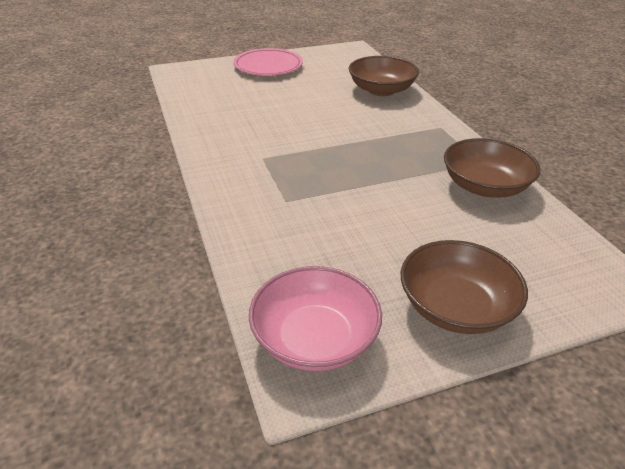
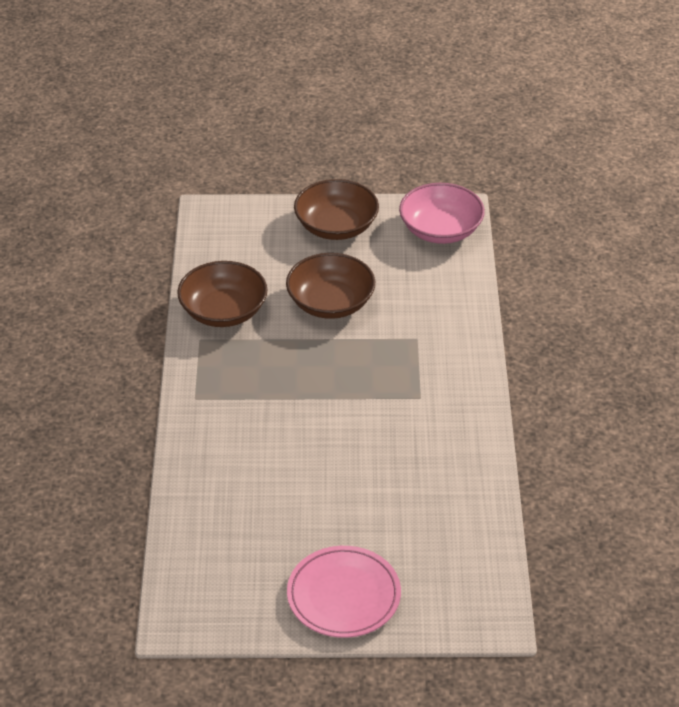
camera: 160 degrees left, 5 degrees up
brown bowl [349,56,419,96] -> brown bowl moved to [286,253,375,319]

